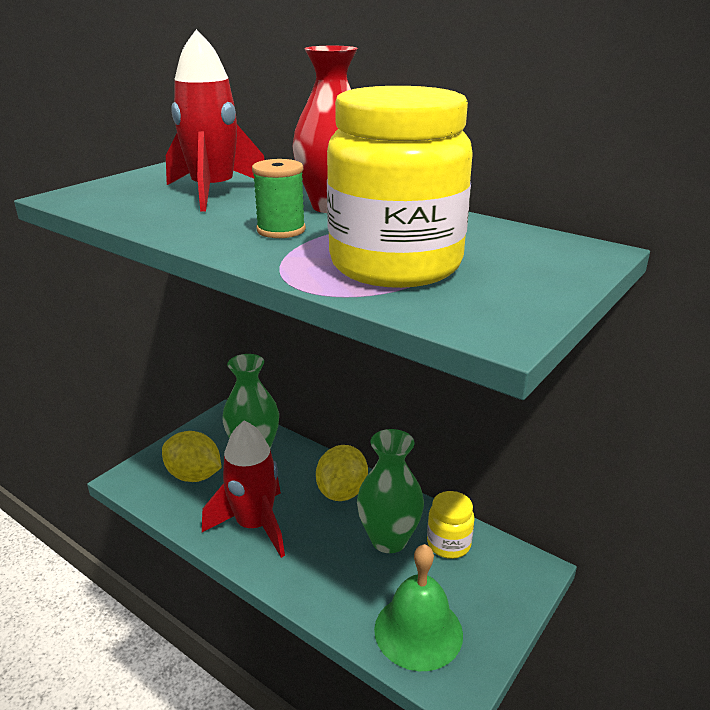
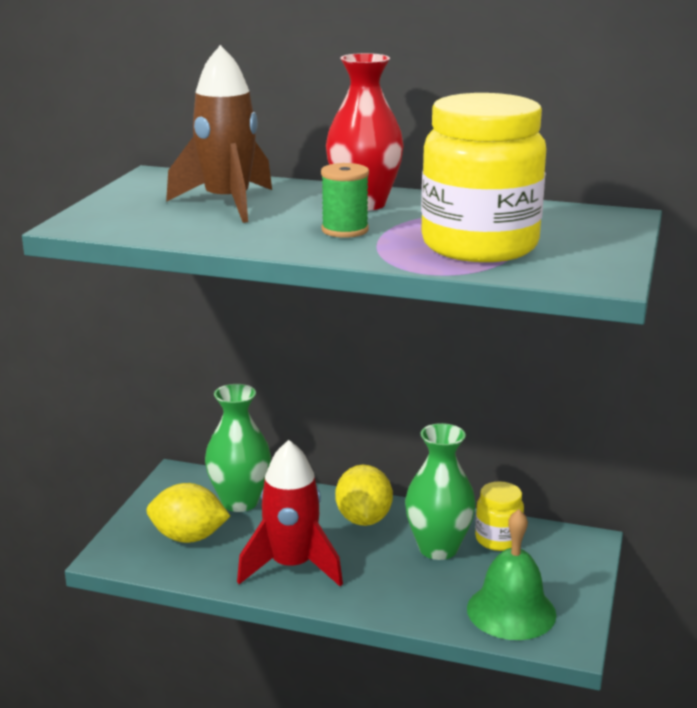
camera: 20 degrees left, 5 degrees down
red rocket [166,29,264,212] -> brown rocket [166,45,272,223]

